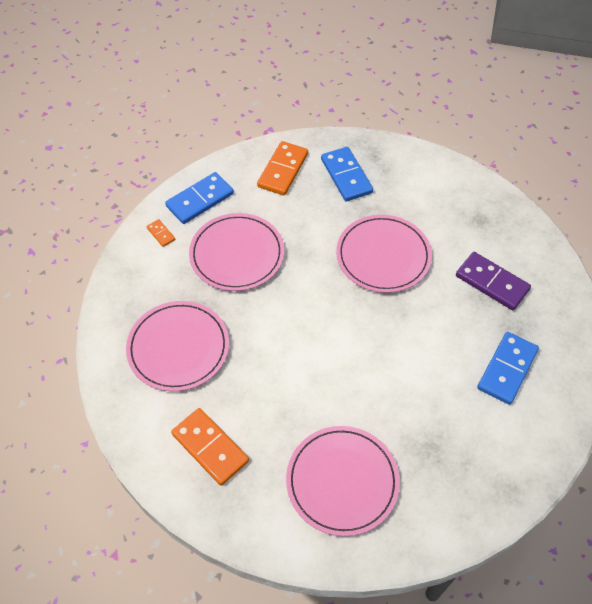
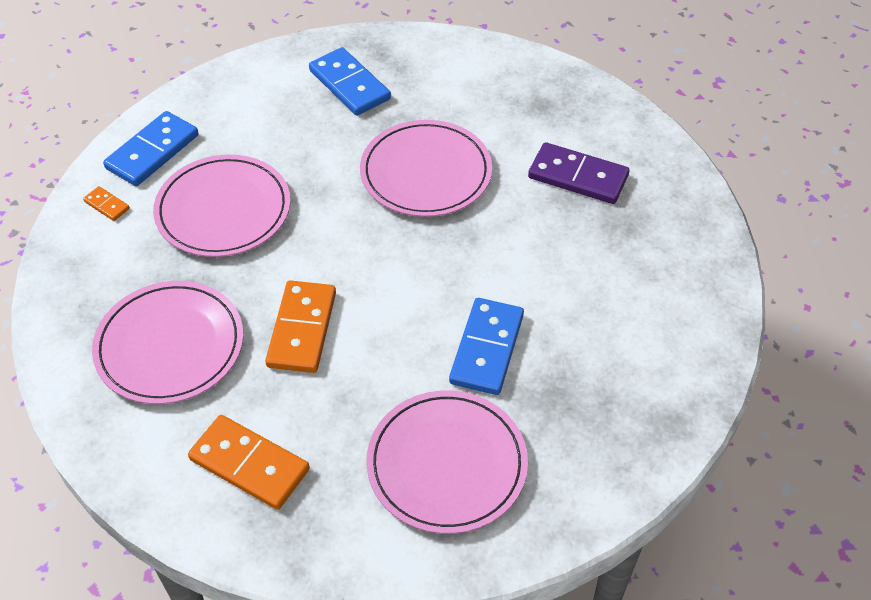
camera: 15 degrees left, 5 degrees down
orange domino [257,141,308,195] -> orange domino moved to [265,280,336,373]
blue domino [477,332,539,405] -> blue domino moved to [449,298,524,395]

